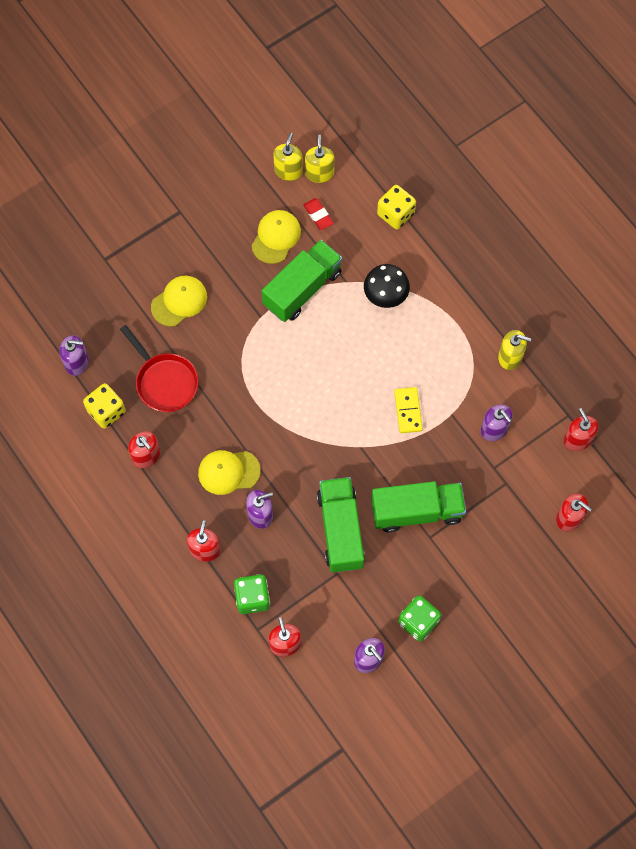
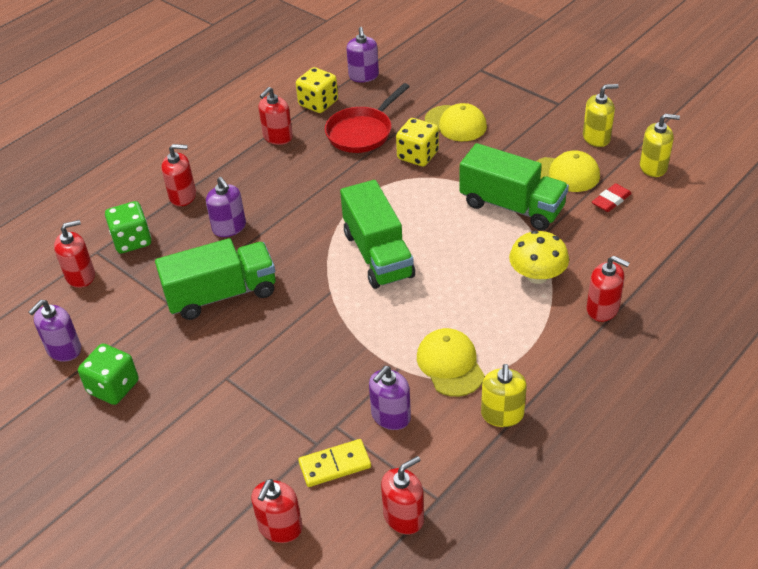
camera: 80 degrees right, 25 degrees down
yellow cap [198,450,261,495] -> yellow cap moved to [417,328,485,397]
yellow soap dispenser [305,135,334,183] -> yellow soap dispenser moved to [583,84,619,147]
black mushroom [364,264,410,308] -> yellow mushroom [509,230,569,284]
green truck [371,481,466,533] -> green truck moved to [340,180,415,289]
yellow dice [377,185,416,229] -> yellow dice moved to [396,118,439,166]
yellow domino [394,387,423,433] -> yellow domino moved to [298,439,371,487]
none -> red soap dispenser [586,256,630,322]

